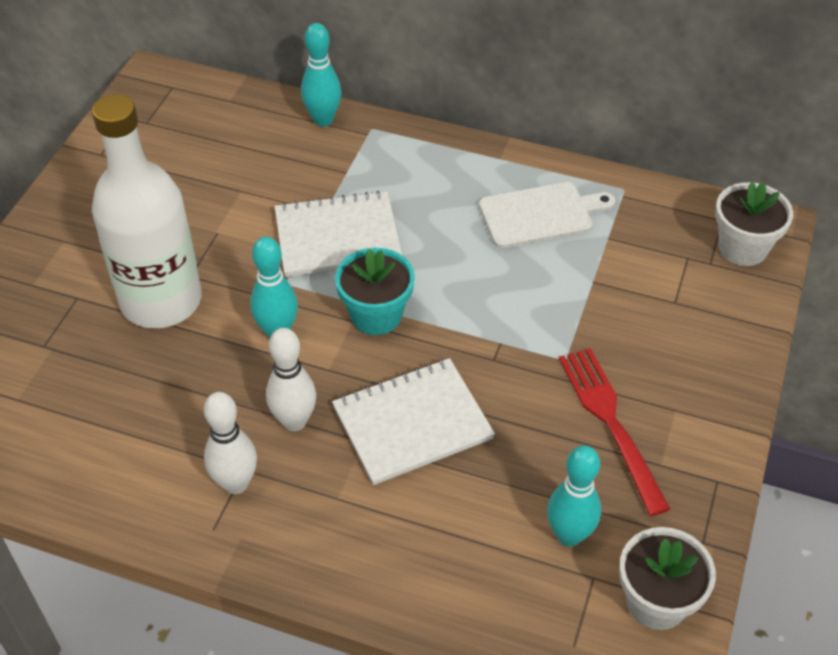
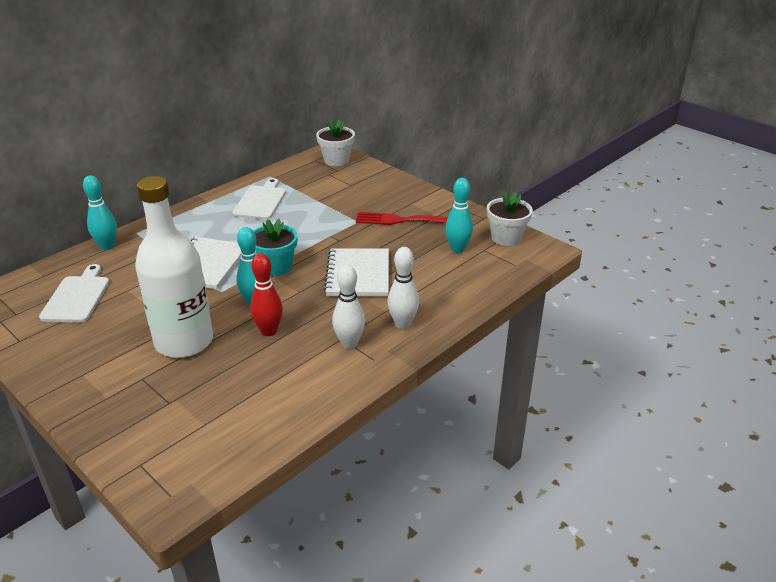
camera: 65 degrees left, 15 degrees down
white bowling pin [266,328,316,431] -> white bowling pin moved to [387,247,419,329]
none -> white cutting board [39,264,109,322]
none -> red bowling pin [250,253,283,336]

